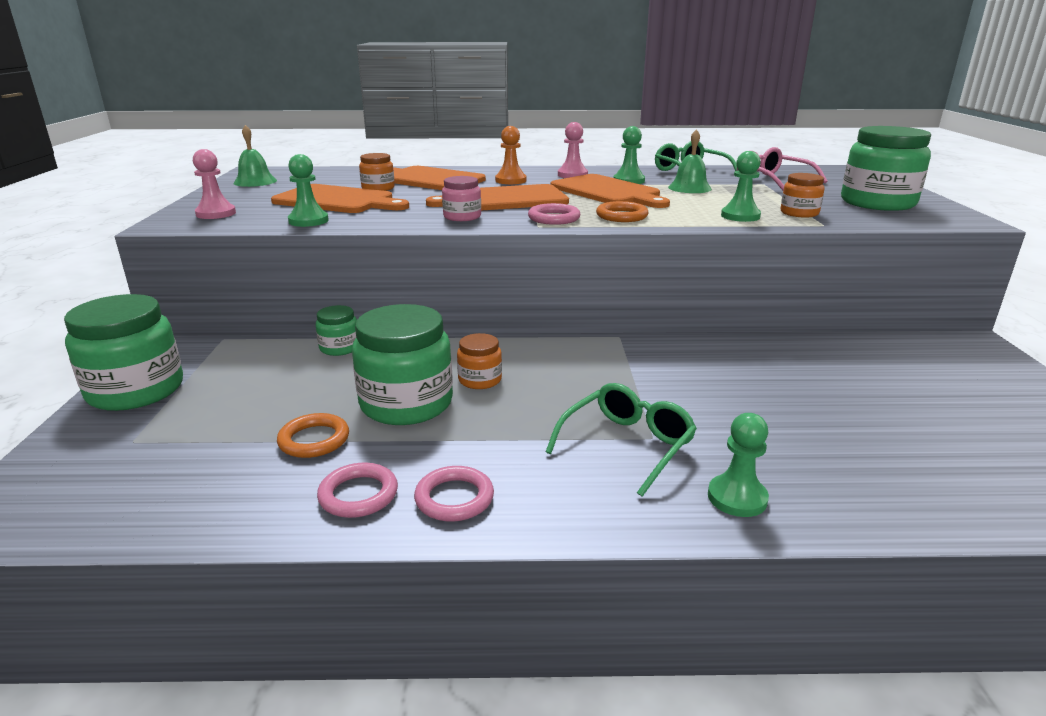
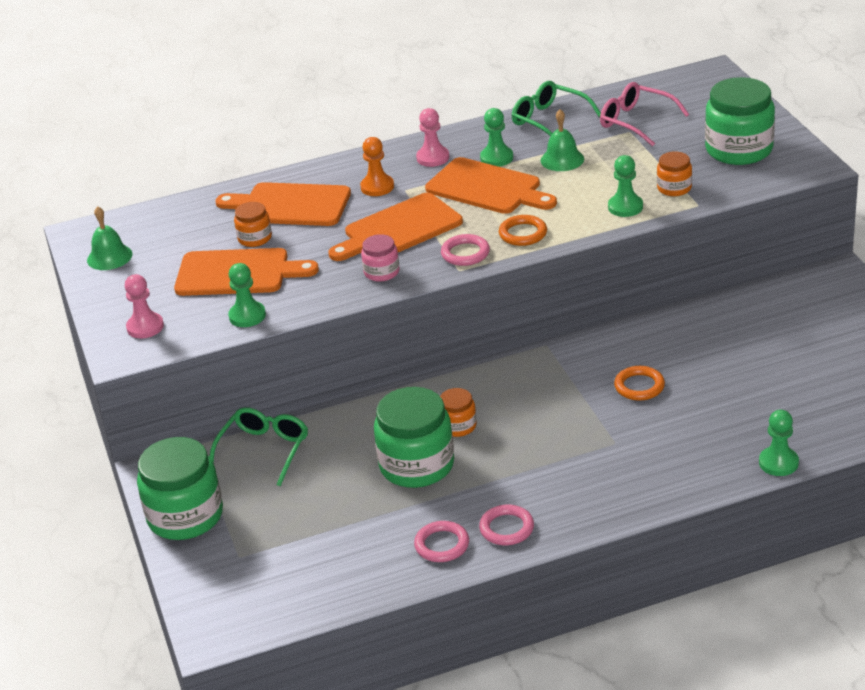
camera: 15 degrees left, 10 degrees up
orange ring [277,413,349,458] -> orange ring moved to [614,366,665,401]
green jar [316,305,357,356] -> none
green glasses [546,383,697,497] -> green glasses moved to [210,407,308,486]
green pawn [708,413,769,517] -> green pawn moved to [759,410,799,476]

